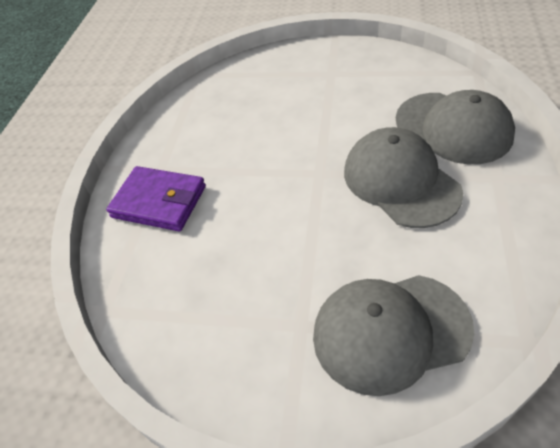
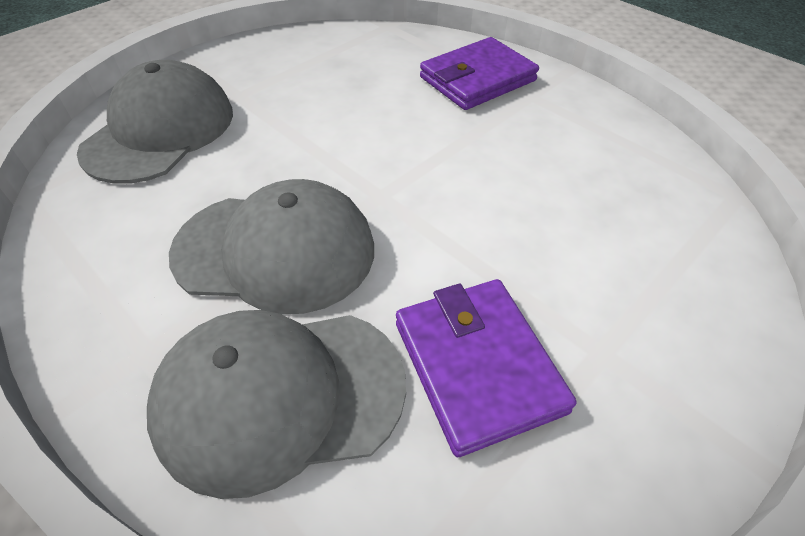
camera: 120 degrees right, 0 degrees up
none -> purple wallet [396,279,576,457]

